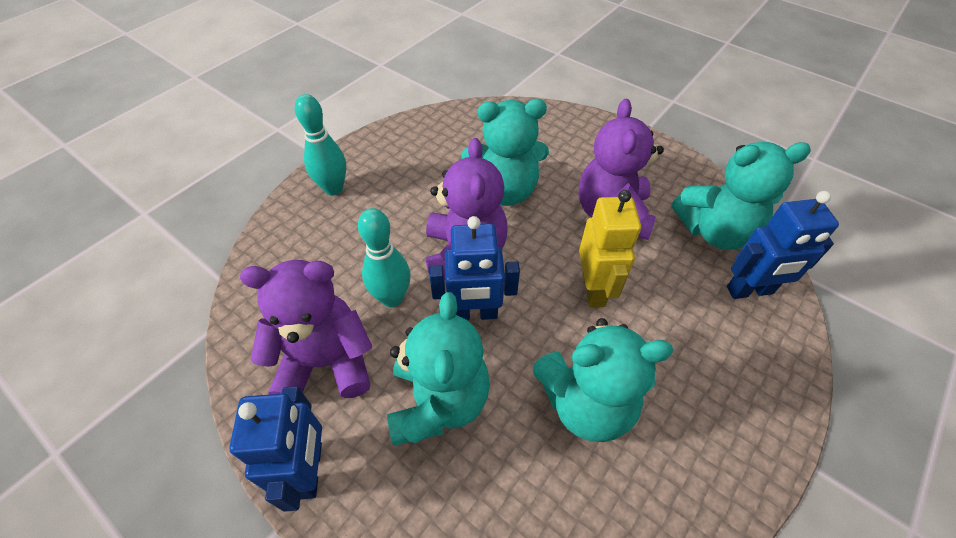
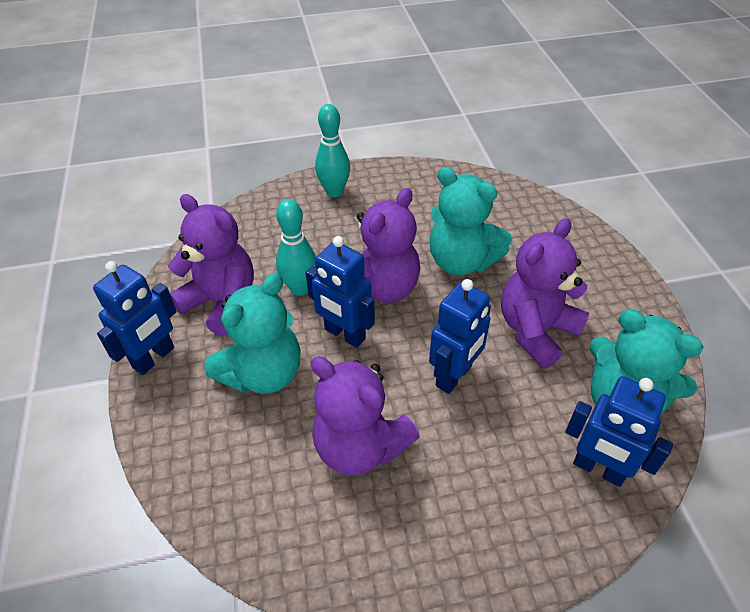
camera: 40 degrees right, 5 degrees down
turquoise teddy bear [533,318,673,442] -> purple teddy bear [311,356,420,476]
yellow robot [579,190,641,307] -> blue robot [429,279,491,394]

